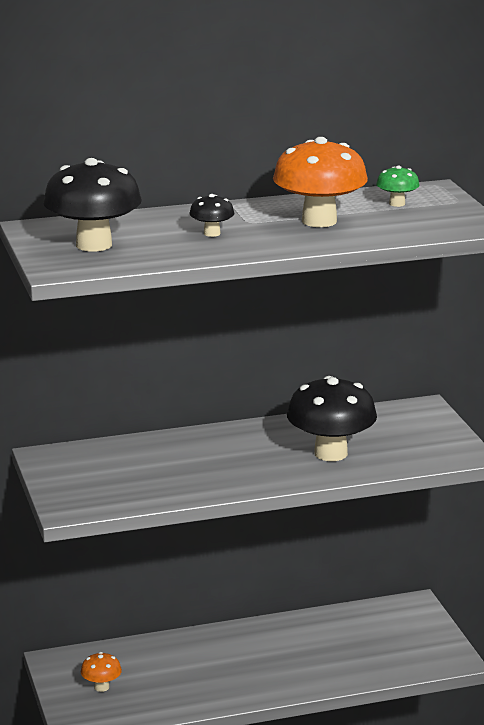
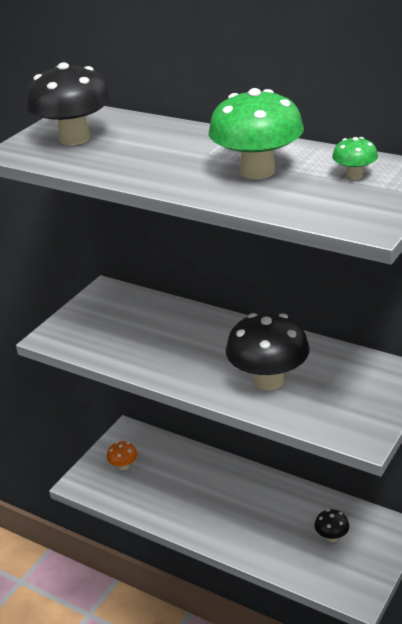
camera: 50 degrees right, 10 degrees up
black mushroom [189,194,235,237] -> black mushroom moved to [314,509,349,542]
orange mushroom [273,137,368,227] -> green mushroom [209,88,304,179]

